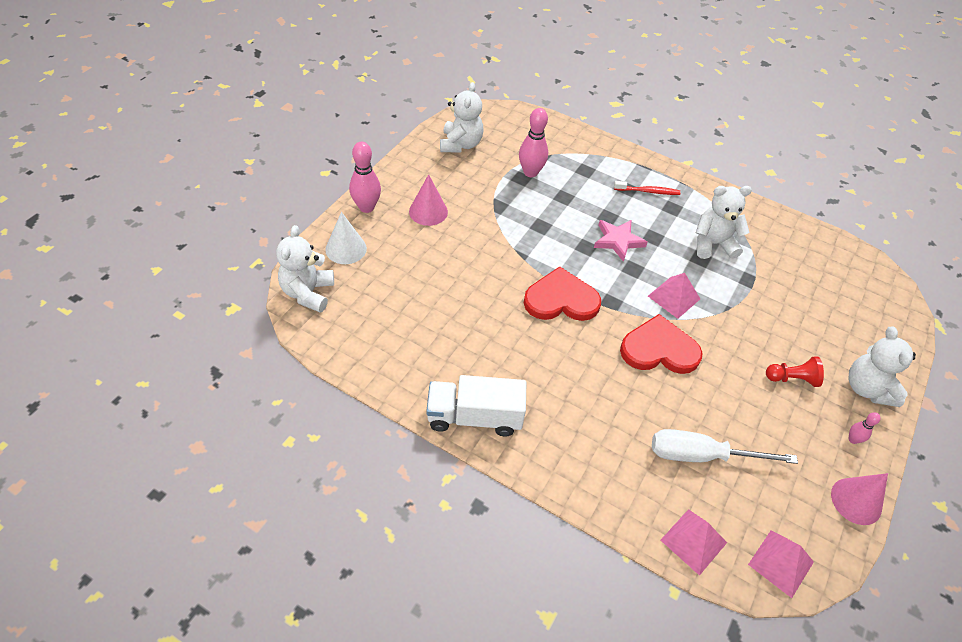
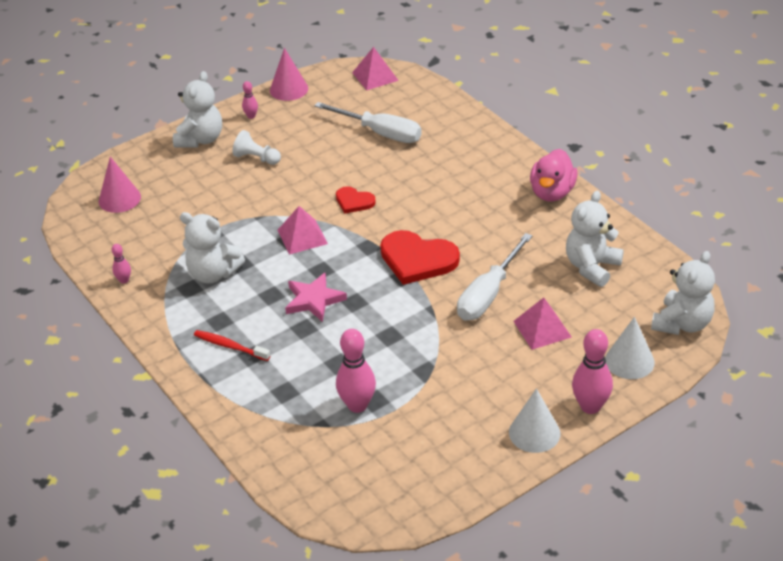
camera: 150 degrees left, 10 degrees down
pink cone [409,174,448,226] -> pink cone moved to [99,157,141,213]
white truck [426,375,526,436] -> pink duck [530,149,578,202]
white teddy bear [440,82,483,152] -> white teddy bear moved to [566,191,624,287]
red heart [620,314,702,374] -> red heart [336,186,376,214], size x0.54
pink pyramid [661,509,727,576] -> pink pyramid moved to [513,297,571,350]
red pawn [766,357,824,387] -> white pawn [232,130,281,165]
none -> pink bowling pin [112,244,131,284]
none -> white screwdriver [457,233,533,321]
none -> white cone [509,388,560,453]

